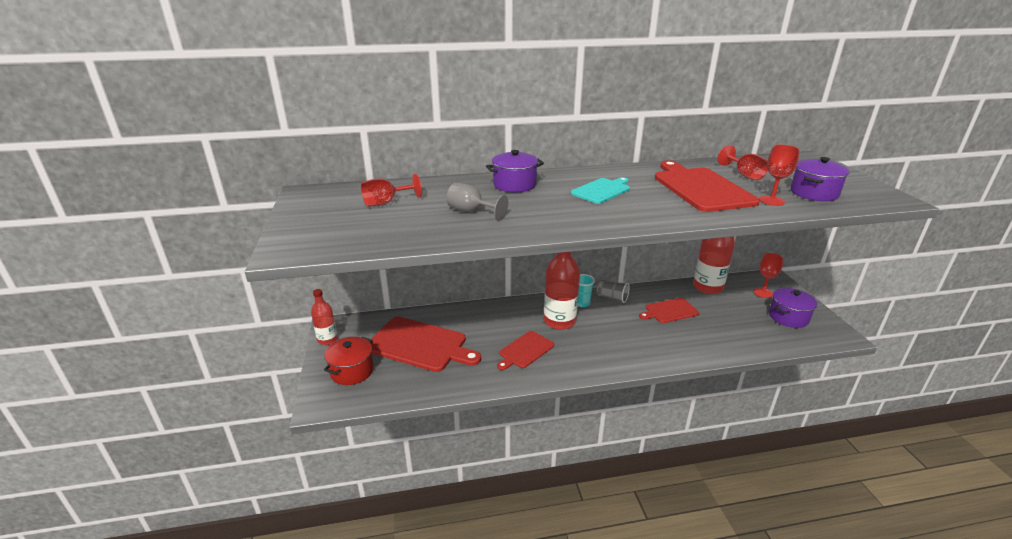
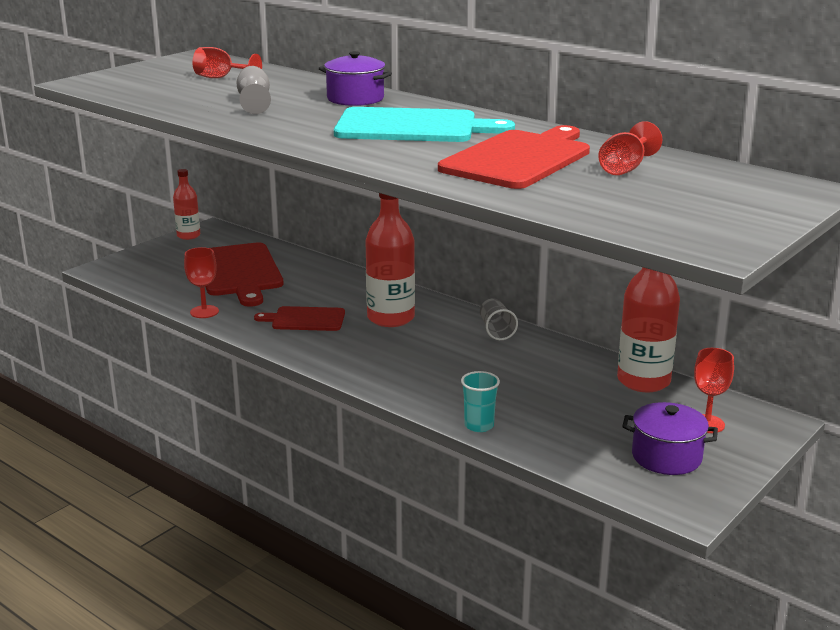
camera: 50 degrees right, 5 degrees down
red pot [324,337,374,385] -> none
turquoise cutting board [571,177,630,204] -> turquoise cutting board [334,107,515,142], size x1.76
turquoise cup [578,274,595,307] -> turquoise cup moved to [461,371,500,432]
red cutting board [639,298,699,323] -> none
red goblet [759,145,800,206] -> red goblet moved to [184,247,219,318]
purple pot [790,157,850,201] -> none

